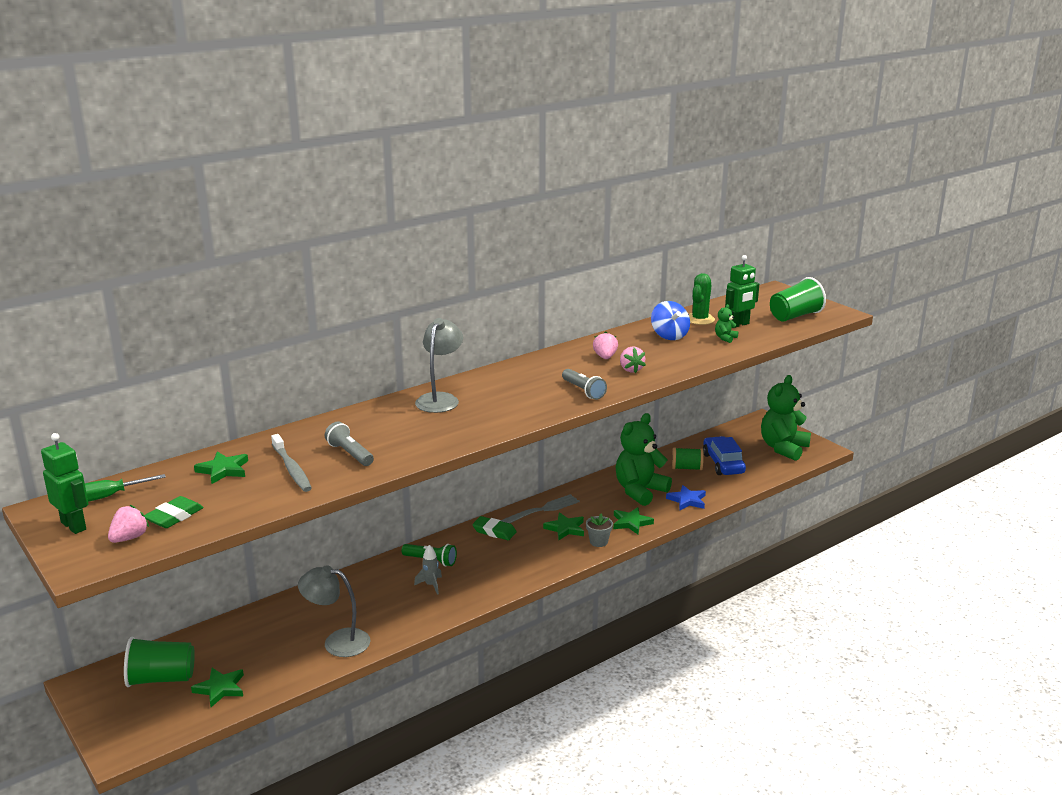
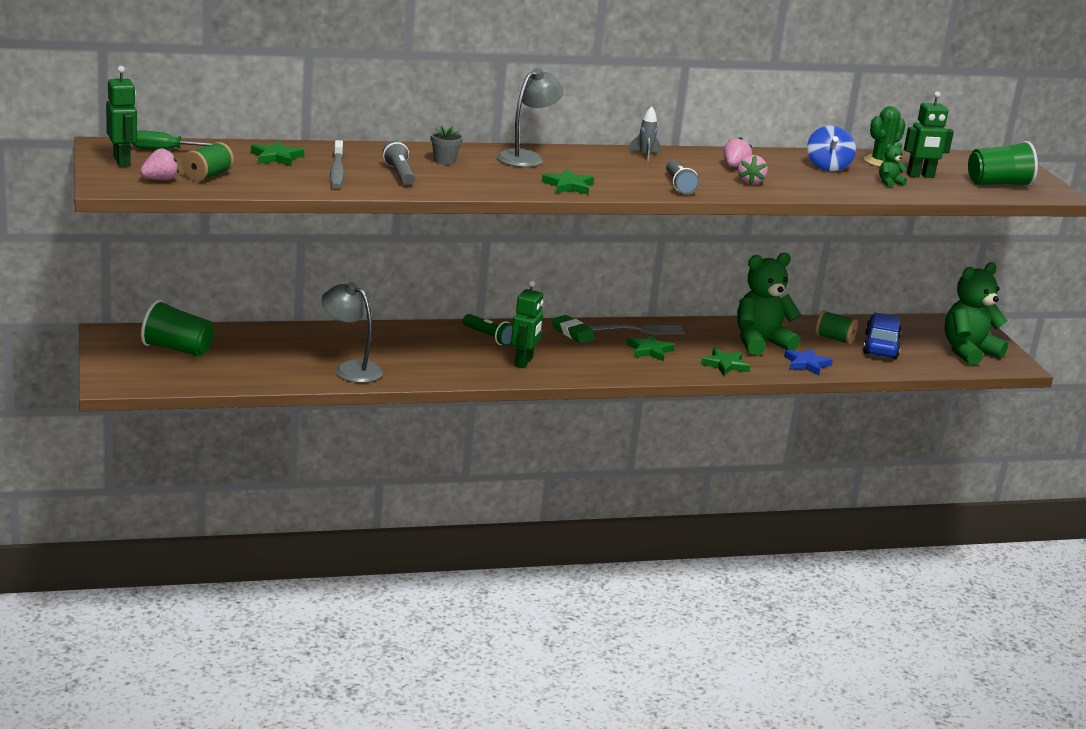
camera: 20 degrees right, 0 degrees up
green eraser [144,496,204,528] -> green spool [183,142,234,182]
green star [191,668,244,707] -> green star moved to [542,169,594,195]
grey rocket [414,545,442,595] -> grey rocket moved to [628,106,660,162]
grey flower pot [586,513,613,547] -> grey flower pot moved to [430,126,463,165]
none -> green robot [511,280,543,368]

